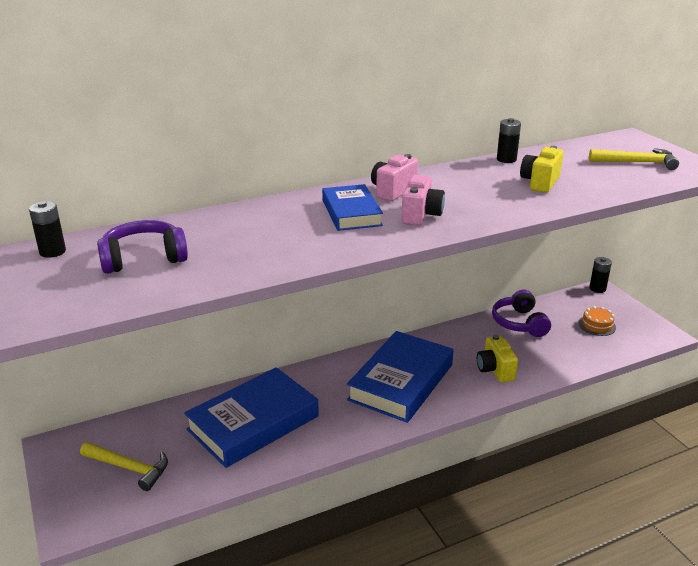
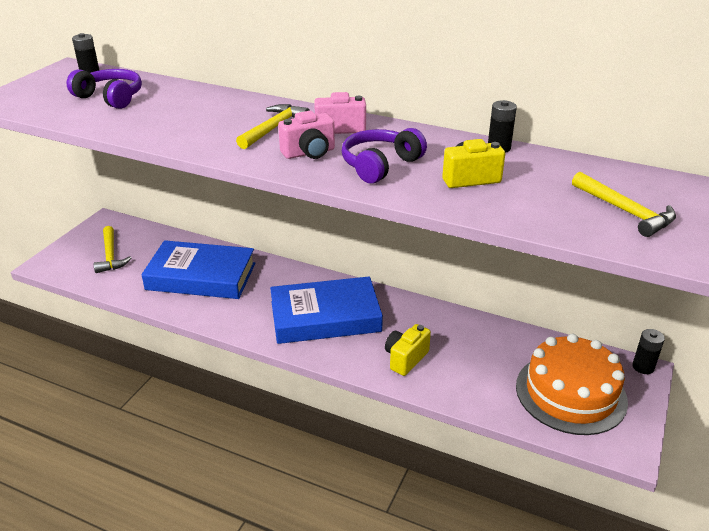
camera: 50 degrees right, 5 degrees up
blue book [322,184,383,231] -> yellow hammer [236,104,310,149]
purple headphones [492,290,551,337] -> purple headphones moved to [342,128,427,183]
orange cake [579,306,616,336] -> orange cake [516,334,628,435], size x2.40

